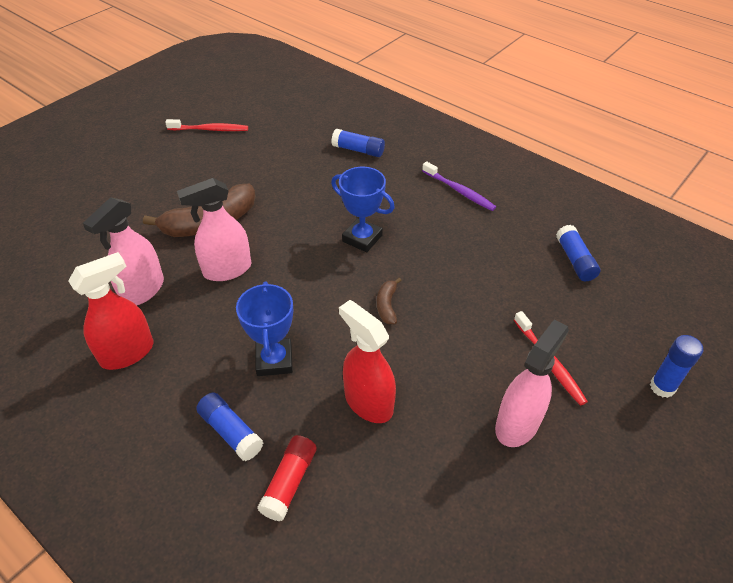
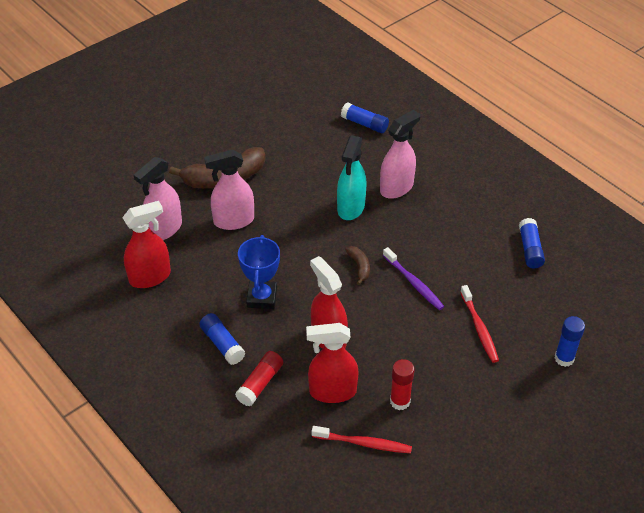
camera: 10 degrees right, 0 degrees up
red toothbrush [165,119,248,131] -> red toothbrush moved to [312,426,412,453]
blue trophy [331,167,395,252] -> turquoise spray bottle [337,135,367,220]
brown banana [377,278,402,324] -> brown banana turned 150 degrees clockwise [345,246,370,285]
purple toothbrush [422,161,496,211] -> purple toothbrush moved to [383,247,445,310]
pink spray bottle [495,319,569,447] -> pink spray bottle moved to [380,110,420,199]
none -> red spray bottle [306,323,359,403]
none -> red glue stick [390,359,414,410]

